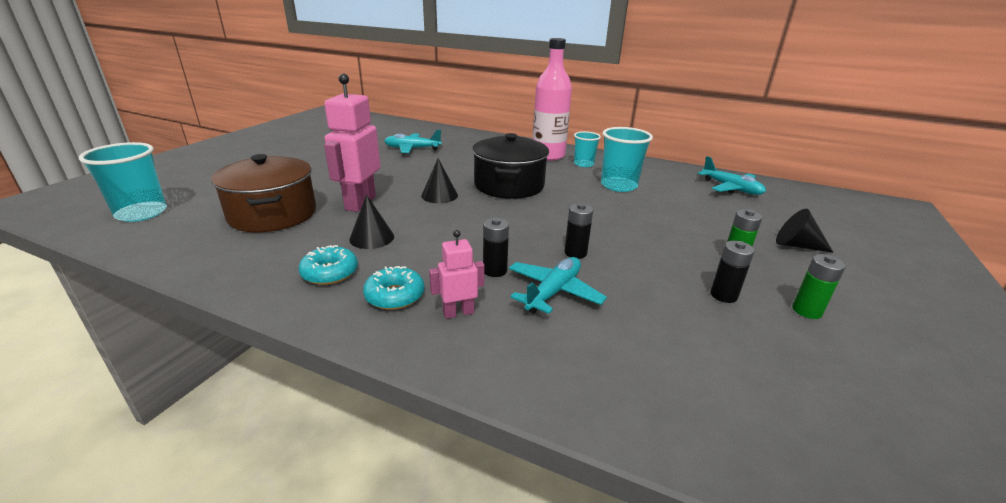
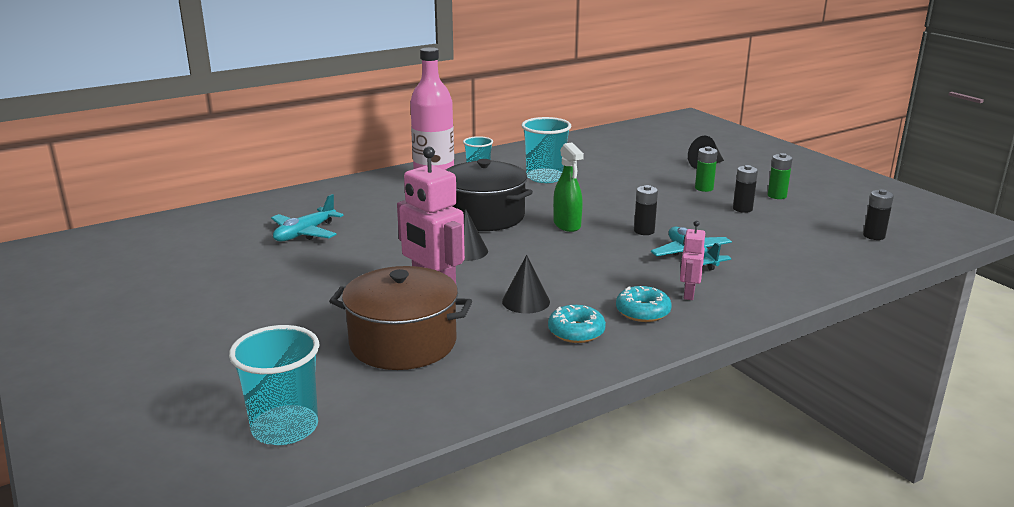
camera: 55 degrees left, 5 degrees down
black battery [483,218,509,277] -> black battery moved to [863,189,894,240]
turquoise plane [698,156,766,195] -> none
none -> green spray bottle [553,143,584,232]

